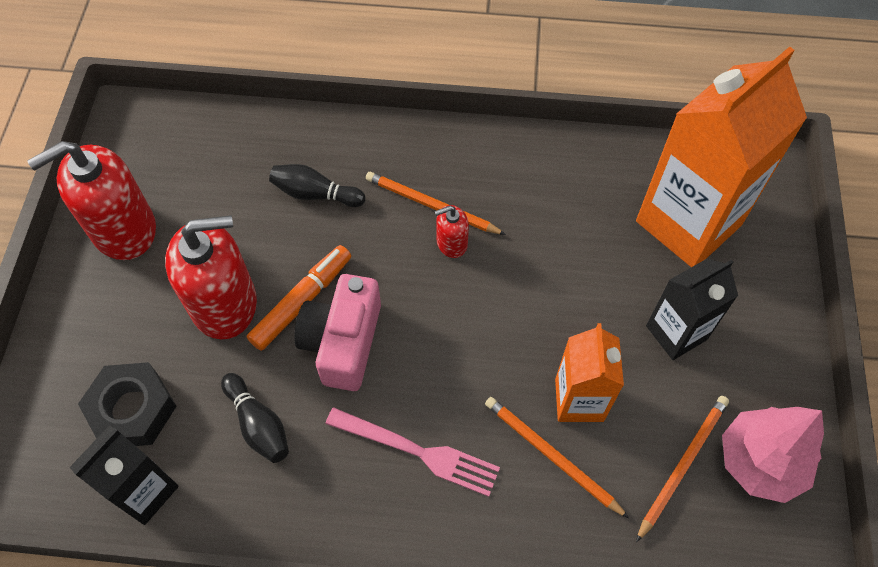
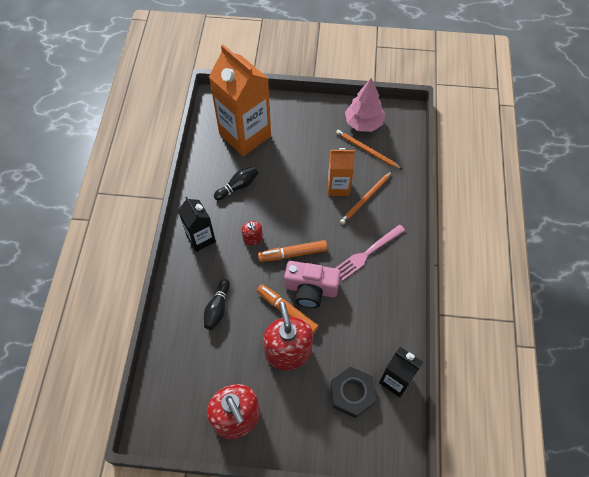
camera: 90 degrees left, 0 degrees up
black bowling pin [221,373,289,463] -> black bowling pin moved to [214,166,258,201]
pink fork [325,407,500,497] -> pink fork turned 150 degrees counterclockwise [336,225,405,281]
orange pencil [366,172,506,235] -> none
black carton [646,259,738,360] -> black carton moved to [178,197,216,252]
none -> orange marker [258,240,328,262]

